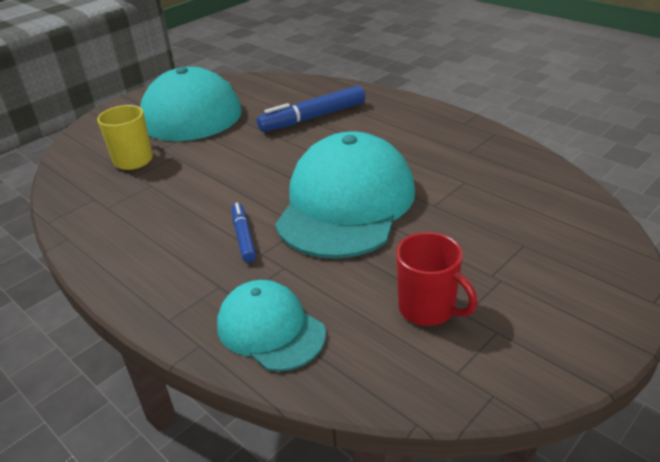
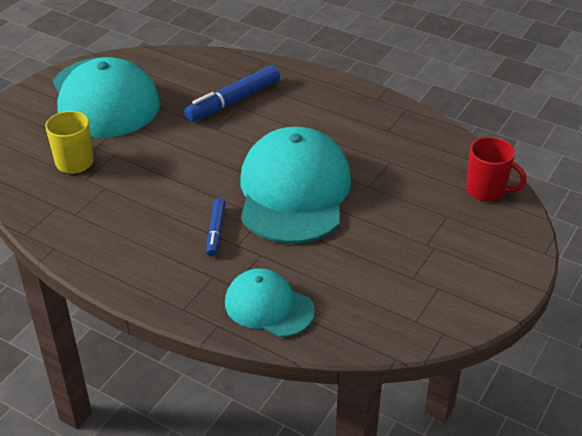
camera: 15 degrees left, 5 degrees up
blue marker [232,203,256,263] -> blue marker turned 150 degrees counterclockwise [206,198,226,257]
red mug [396,232,477,326] -> red mug moved to [466,137,526,201]

